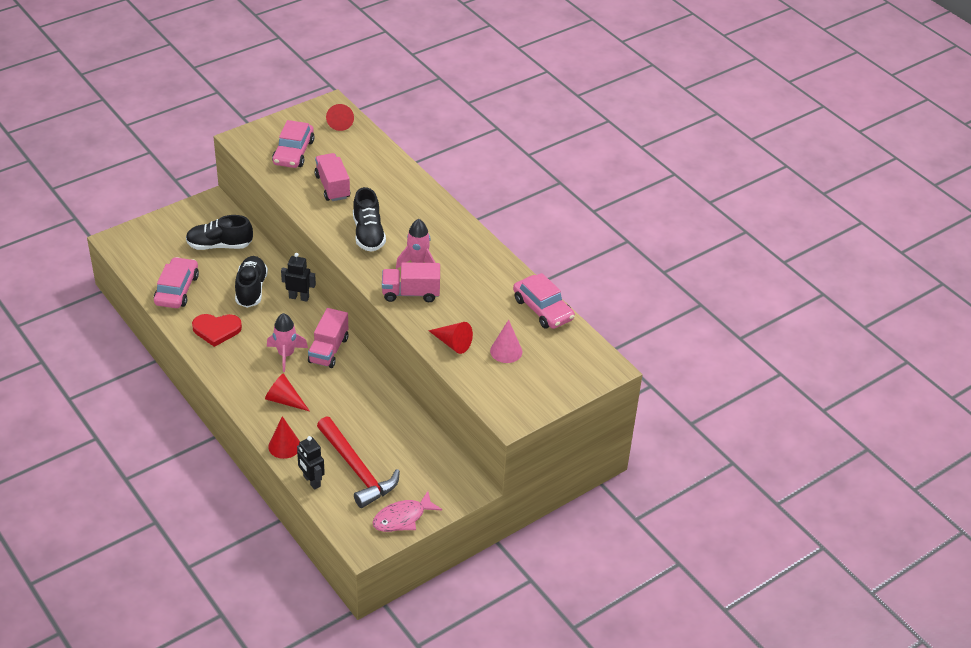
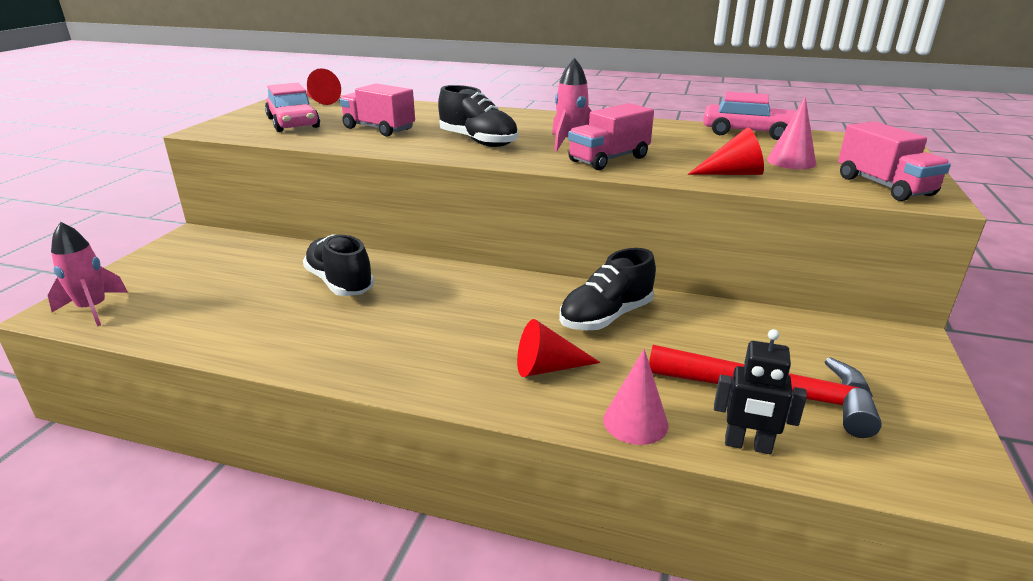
camera: 35 degrees left, 15 degrees down
pink car [154,257,199,308] -> none
black shoe [186,215,253,250] -> black shoe moved to [559,248,656,330]
red heart [192,314,242,347] -> none
pink rocket [267,313,308,372] -> pink rocket moved to [48,222,128,326]
red cone [268,416,300,459] -> pink cone [603,349,668,445]
black robot [281,253,316,302] -> none
pink truck [308,308,348,368] -> pink truck moved to [838,121,951,201]
pink fish [372,491,442,532] -> none

